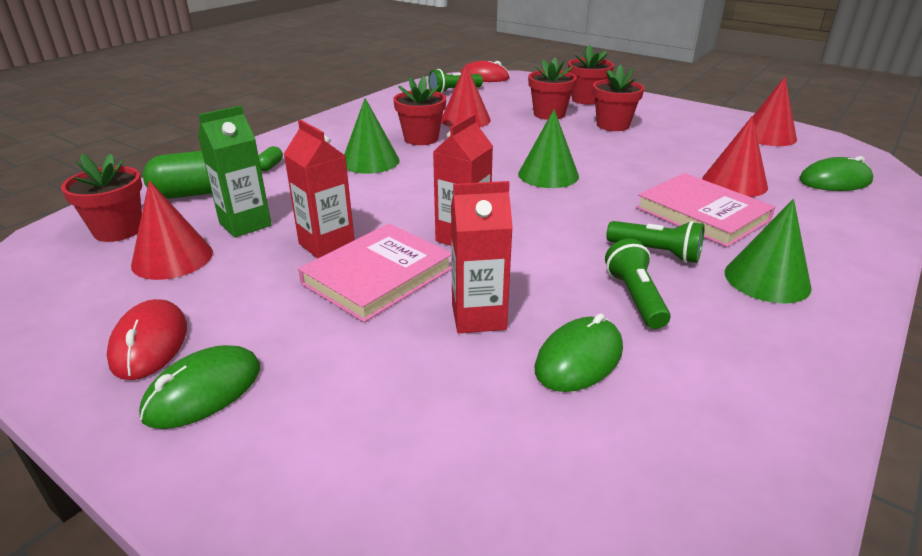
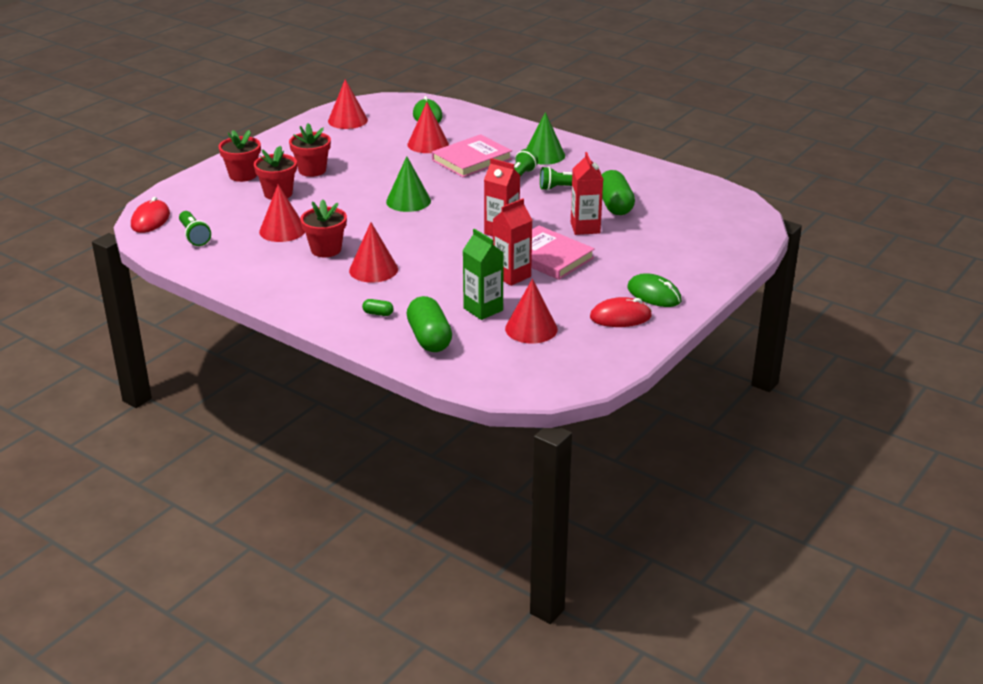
camera: 90 degrees left, 0 degrees up
red flower pot [61,154,142,242] -> none
green cone [344,98,399,174] -> red cone [349,222,398,283]
green mouse [534,313,623,392] -> green capsule [602,170,635,215]

